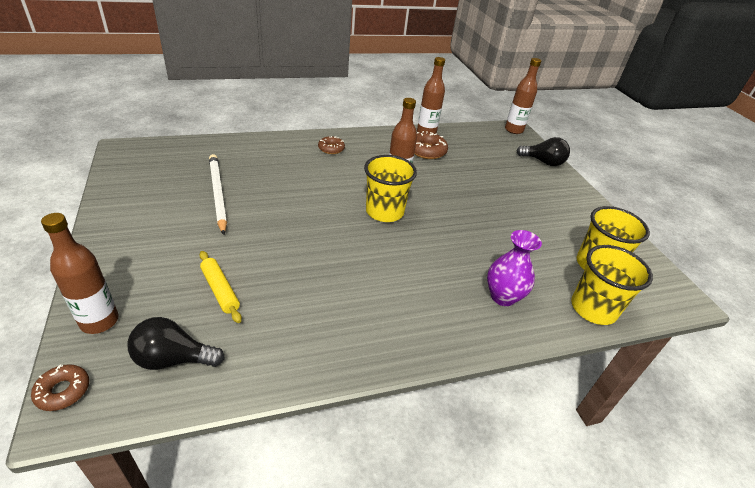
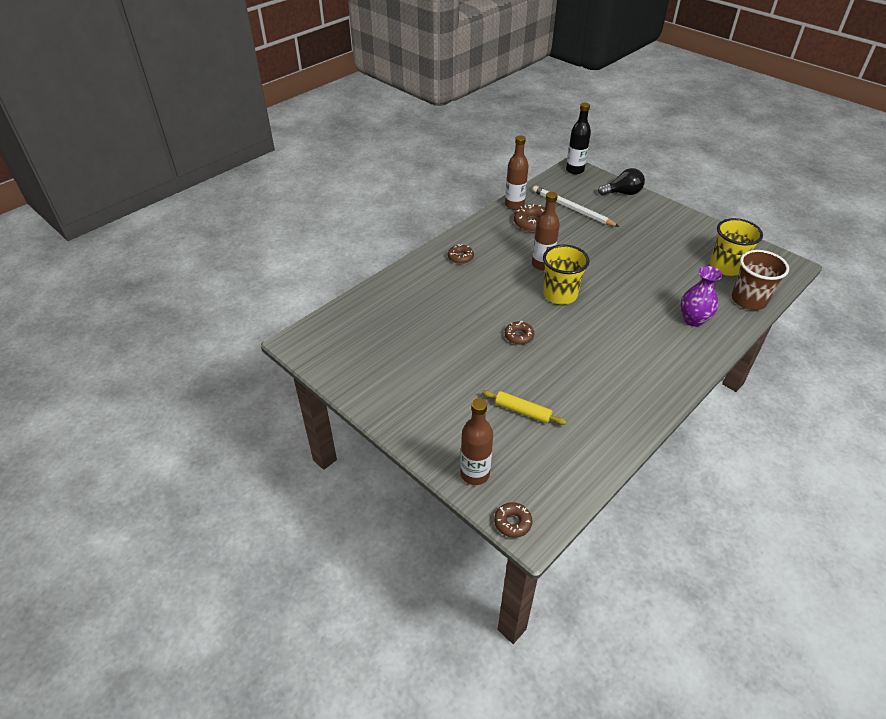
camera: 25 degrees left, 5 degrees up
black light bulb [128,317,225,370] -> none
white pencil [209,154,227,235] -> white pencil moved to [532,186,620,227]
brown bottle [505,58,541,134] -> black bottle [566,103,591,174]
yellow cup [571,245,653,325] -> brown cup [732,250,789,310]
none -> brown donut [505,321,535,345]

